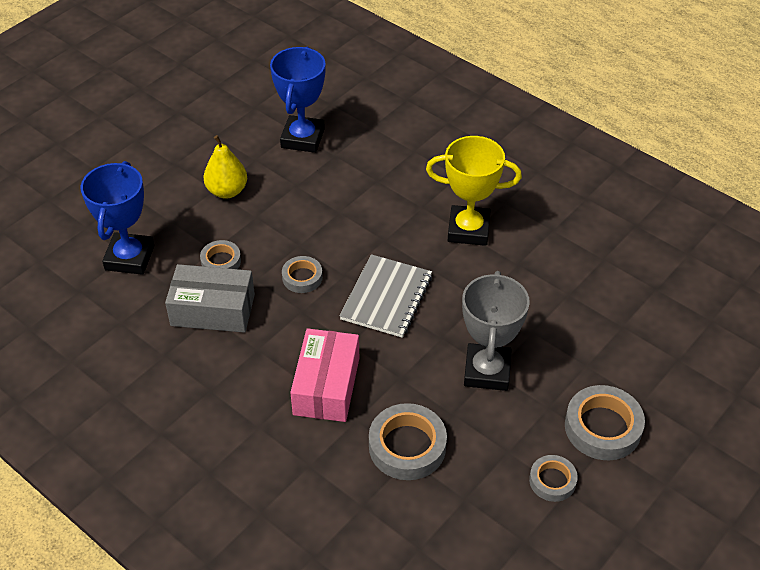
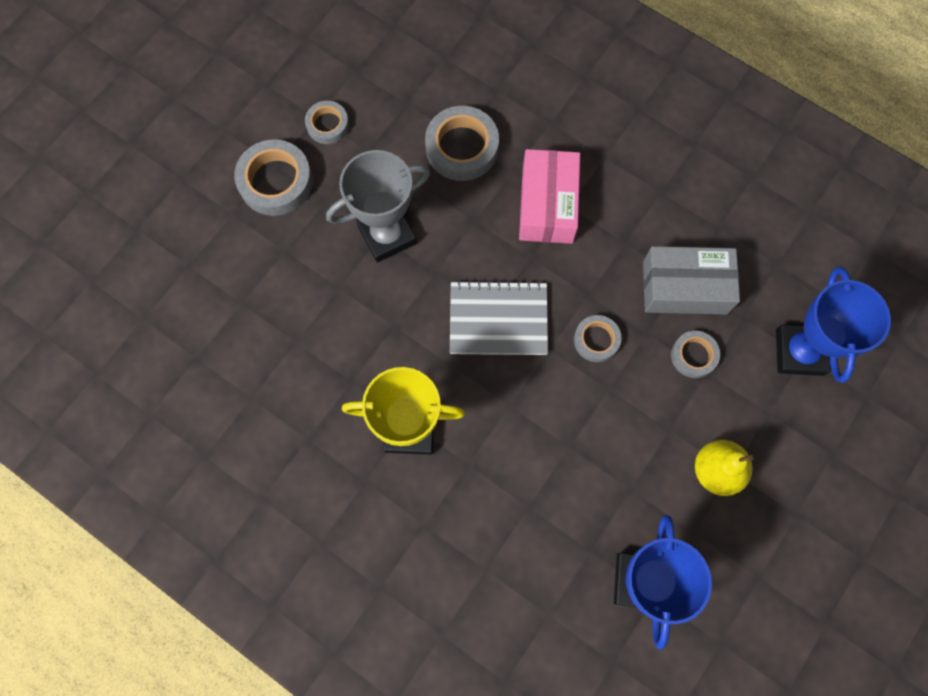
camera: 175 degrees right, 25 degrees up
grey notebook [339,254,432,338] -> grey notebook turned 75 degrees clockwise [450,280,548,355]
grey trophy [462,271,530,391] -> grey trophy turned 60 degrees clockwise [326,150,430,263]

